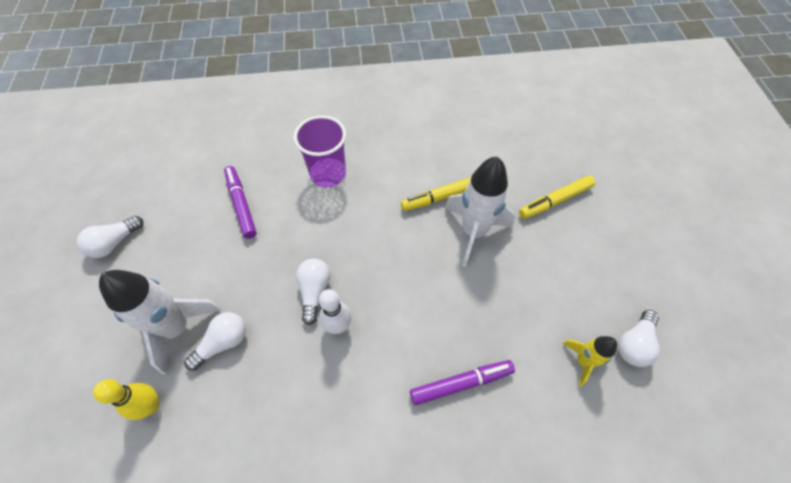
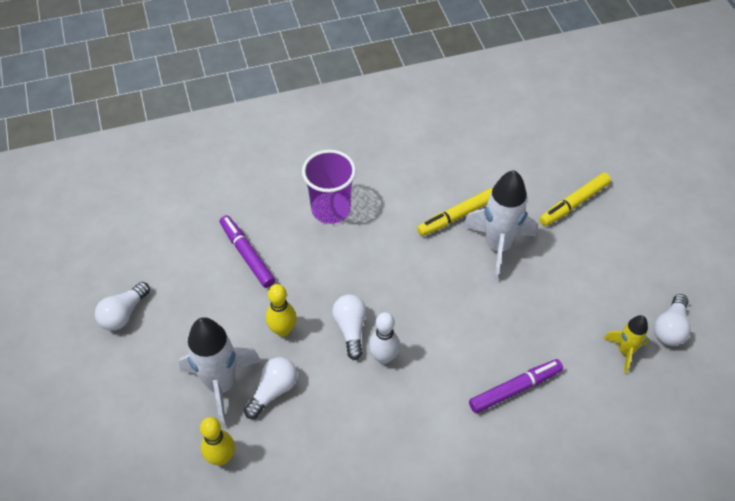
camera: 10 degrees left, 5 degrees down
none -> yellow bowling pin [266,284,297,337]

